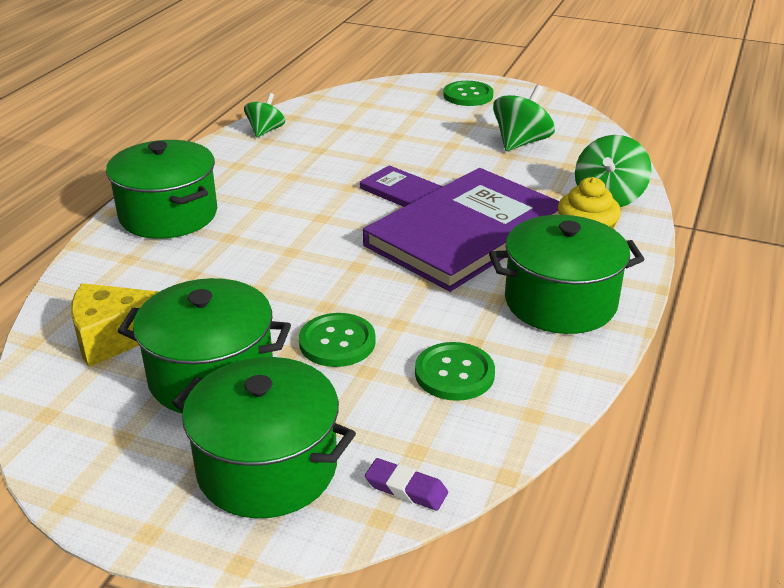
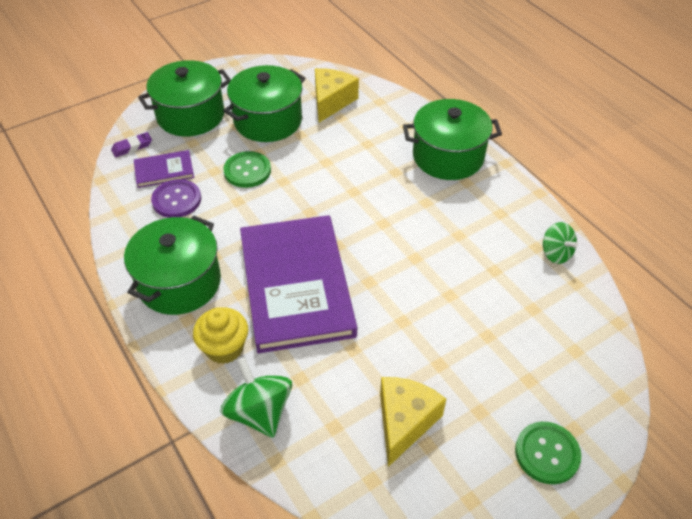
camera: 125 degrees right, 15 degrees up
purple book [360,165,443,207] -> purple book moved to [134,150,194,188]
green button [415,342,495,401] -> purple button [151,179,201,218]
green spinning top [493,85,555,151] -> yellow cheese [380,377,446,467]

